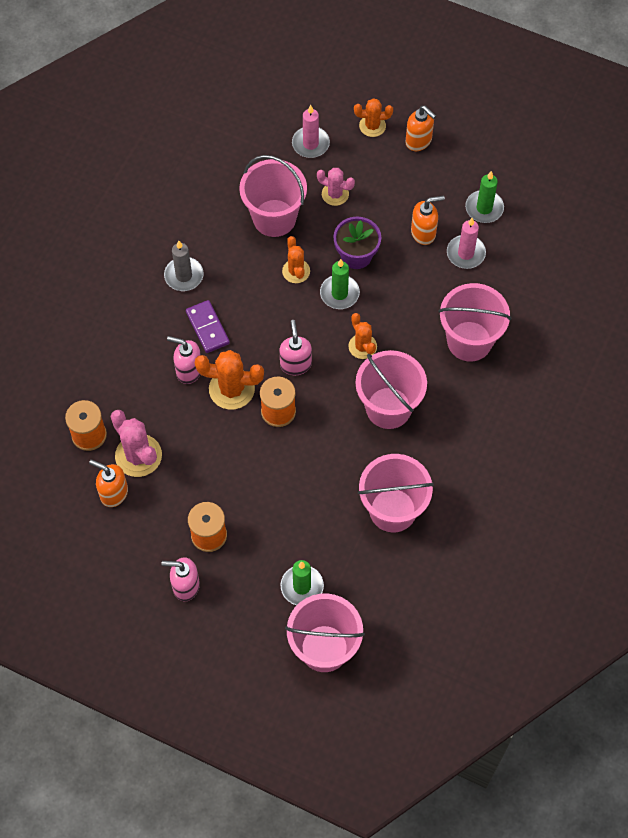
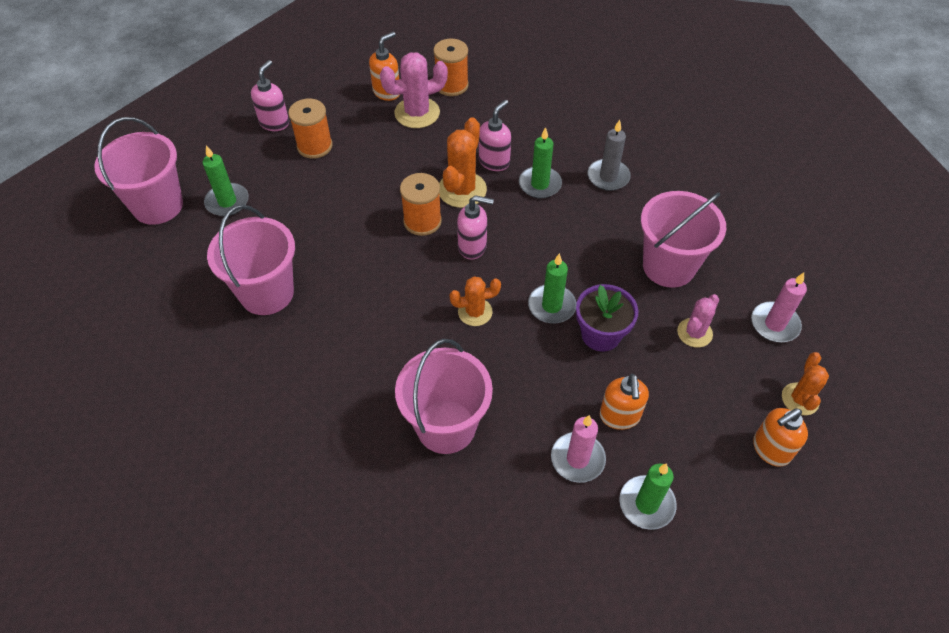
camera: 105 degrees right, 10 degrees down
purple domino [186,300,230,353] -> green candle [519,127,562,198]
orange cactus [282,236,310,283] -> none
pink bucket [355,350,427,429] -> none

